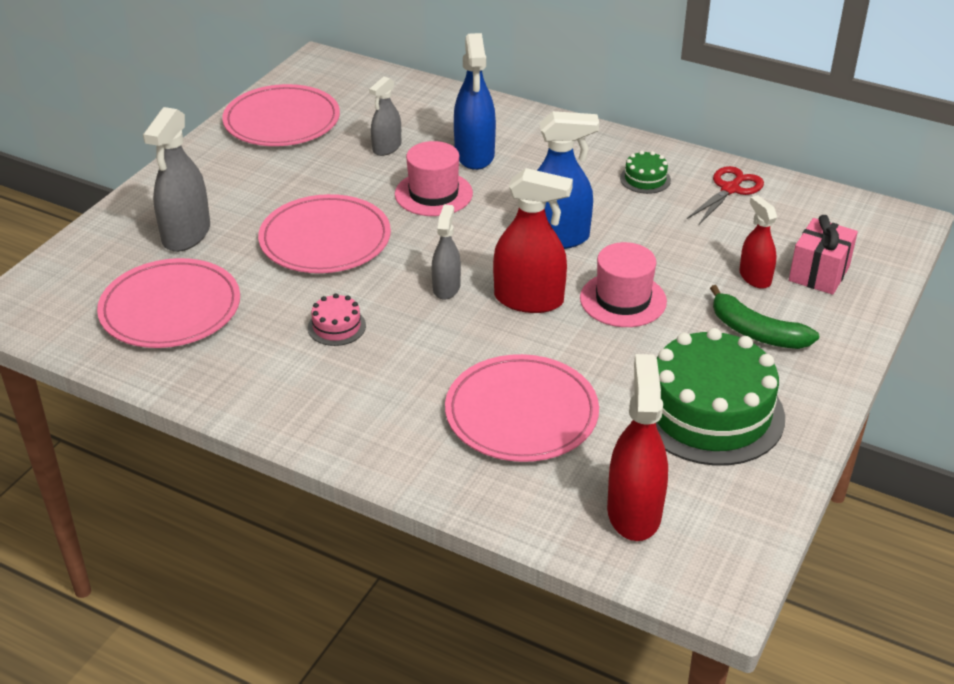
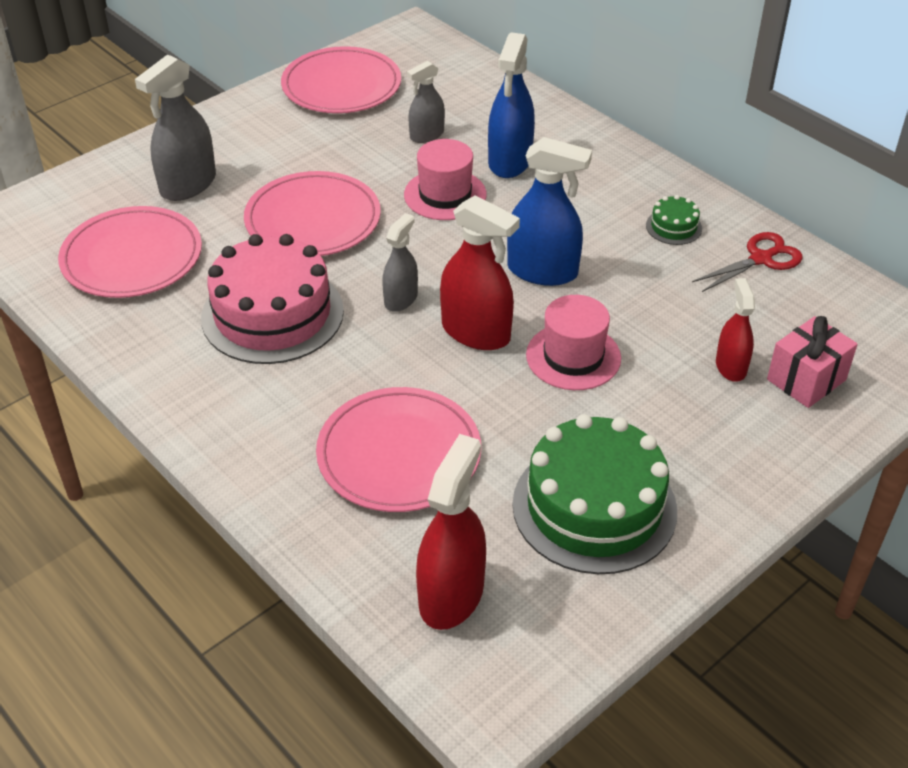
camera: 20 degrees right, 5 degrees up
pink cake [308,294,366,346] -> pink cake [201,234,344,364], size x2.35
green banana [710,285,819,349] -> none

